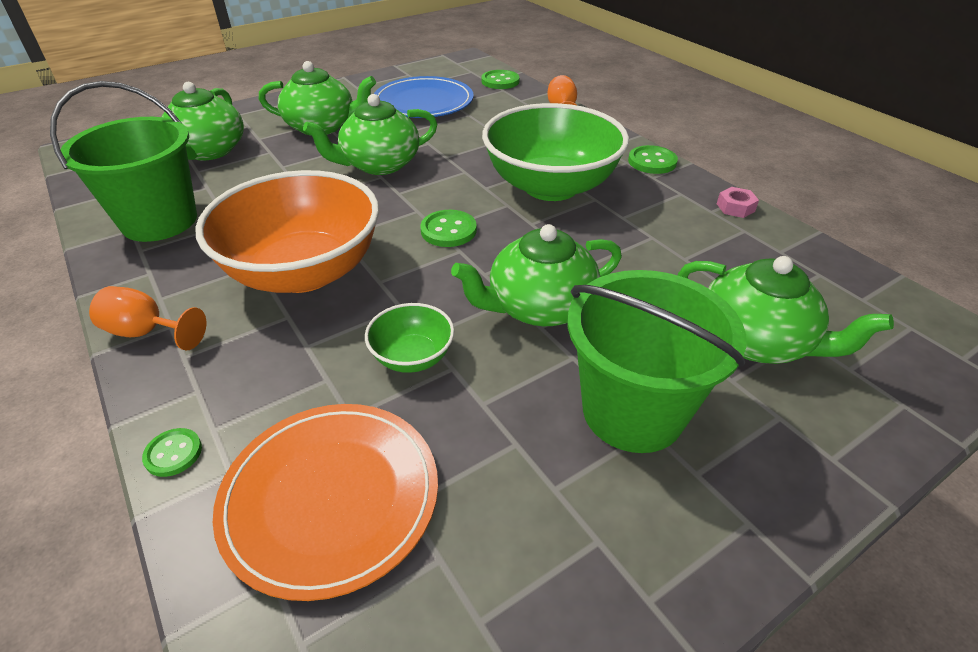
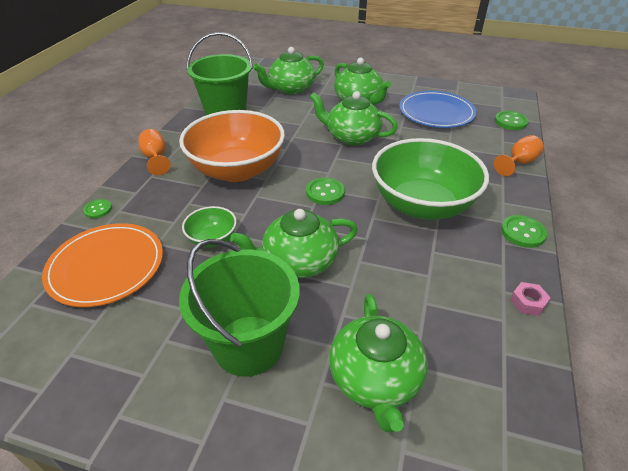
camera: 50 degrees right, 0 degrees up
green teapot [451,224,622,326] -> green teapot turned 45 degrees counterclockwise [230,209,358,278]

